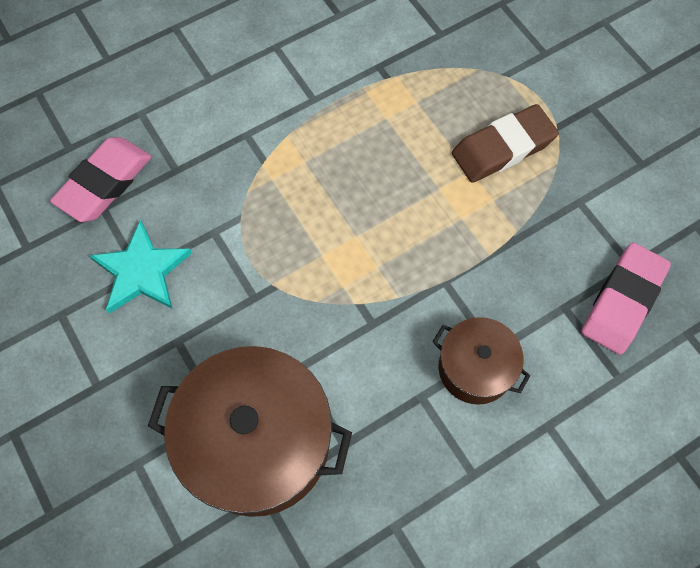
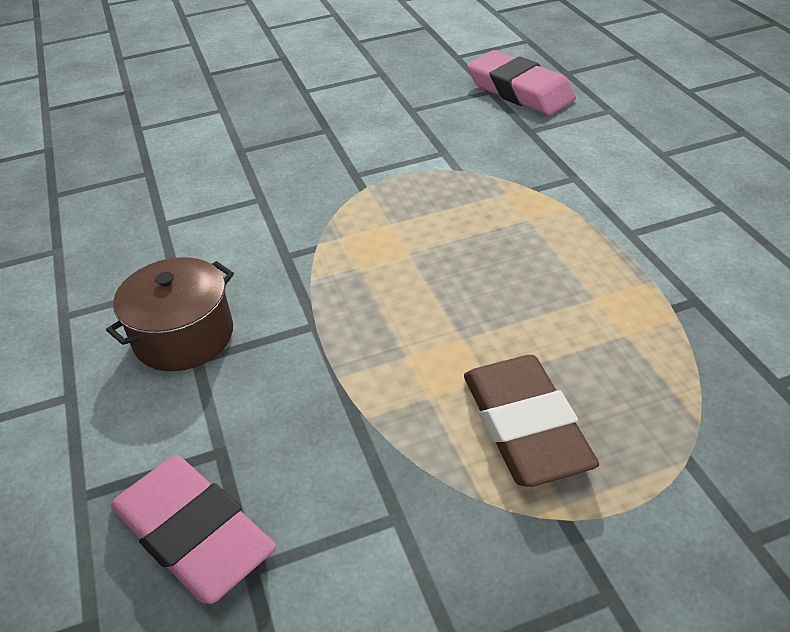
camera: 105 degrees right, 25 degrees down
turquoise star [89,219,192,314] -> none
brown pot [148,346,352,517] -> none

